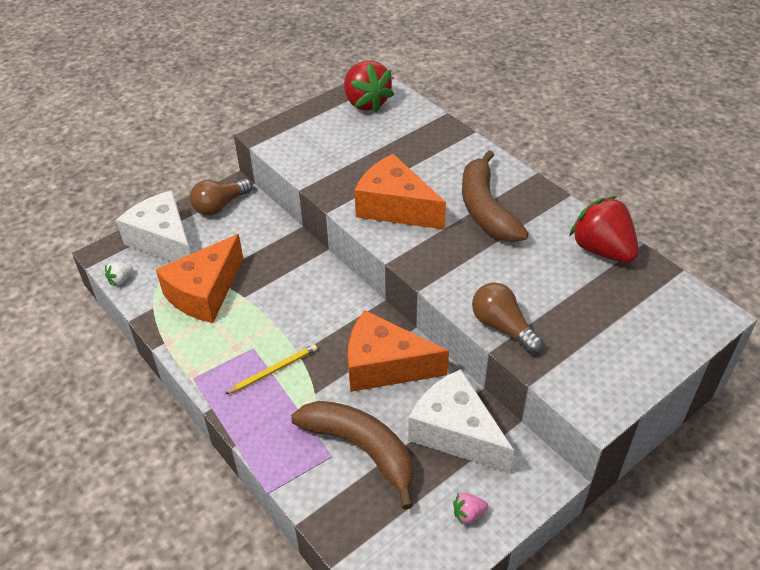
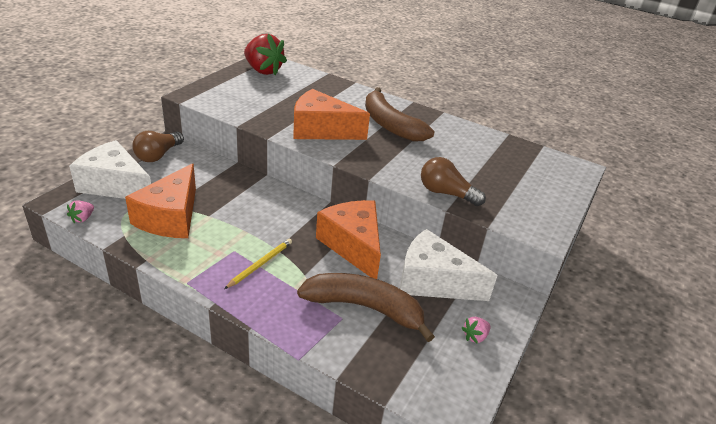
camera: 25 degrees left, 10 degrees down
white strawberry [105,262,133,285] -> pink strawberry [67,200,94,223]
orange cheese [348,310,449,392] -> orange cheese turned 75 degrees clockwise [316,200,381,279]
red strawberry [569,196,639,263] -> none

